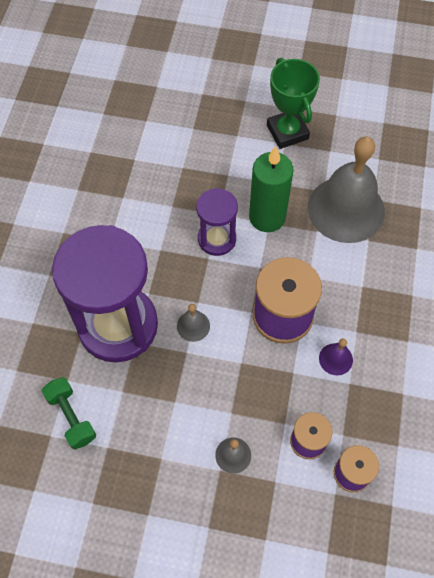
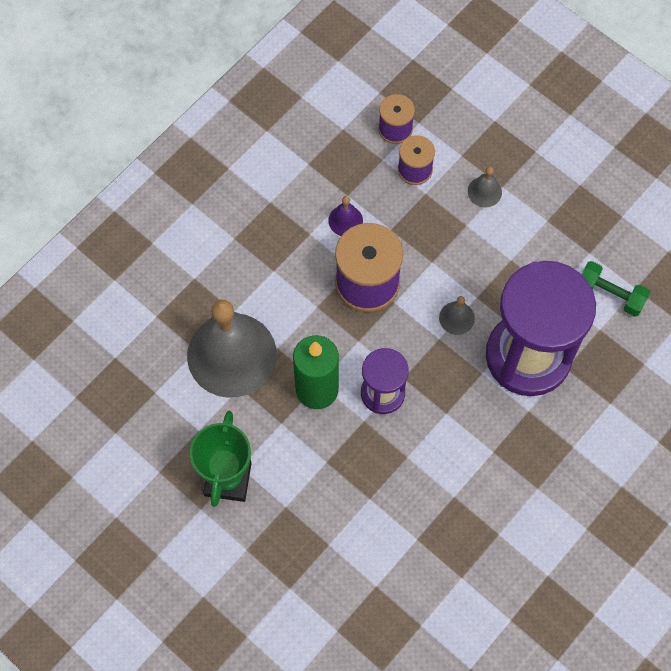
camera: 150 degrees left, 5 degrees up
green dumbbell [42,377,96,450] -> green dumbbell turned 60 degrees counterclockwise [581,261,651,317]

